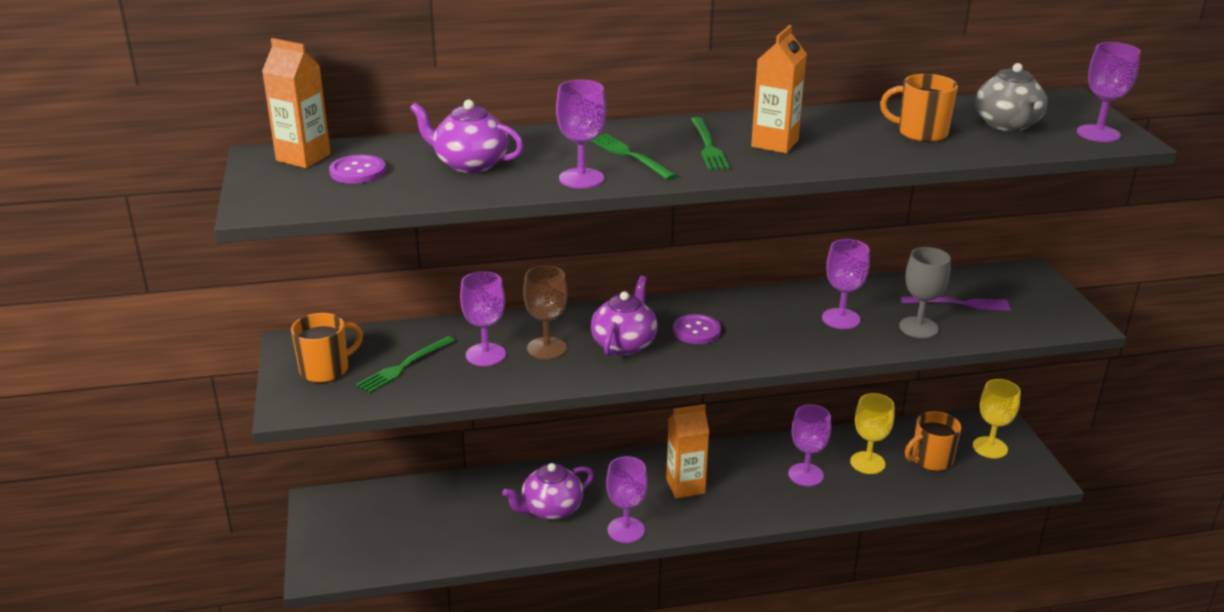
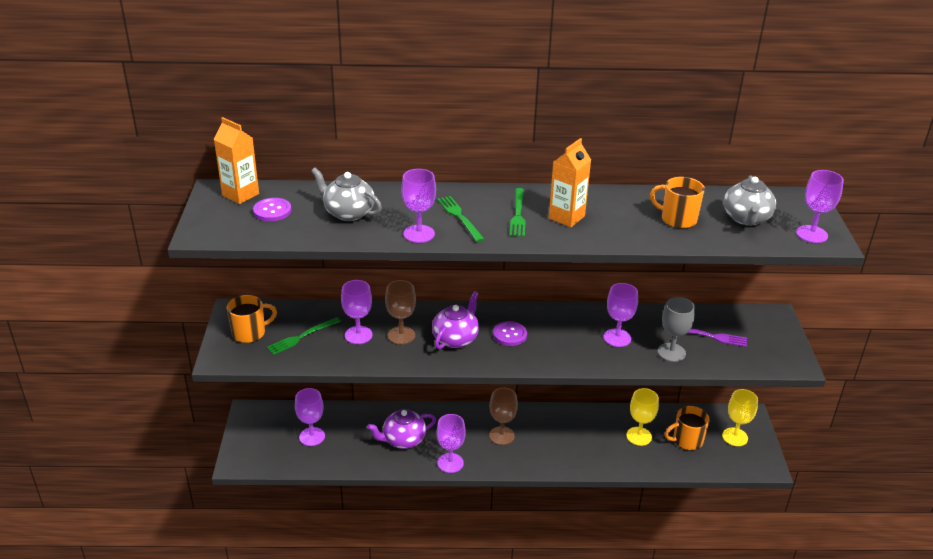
camera: 10 degrees right, 5 degrees up
purple teapot [410,99,524,174] -> grey teapot [311,168,382,221]
orange carton [666,404,709,498] -> brown goblet [489,388,518,445]
purple goblet [788,404,831,486] -> purple goblet moved to [295,388,325,446]

